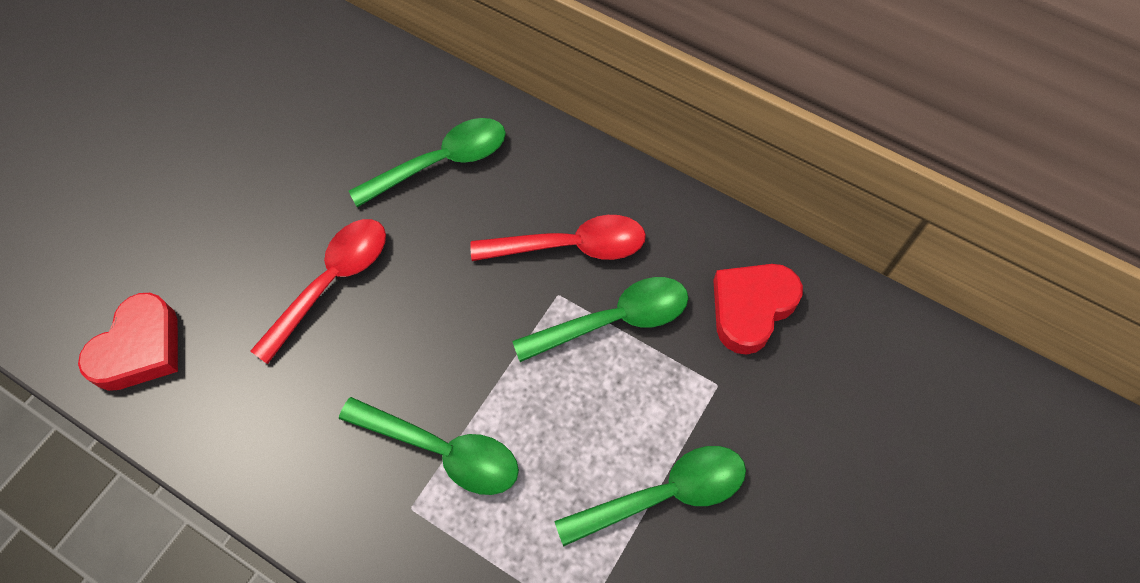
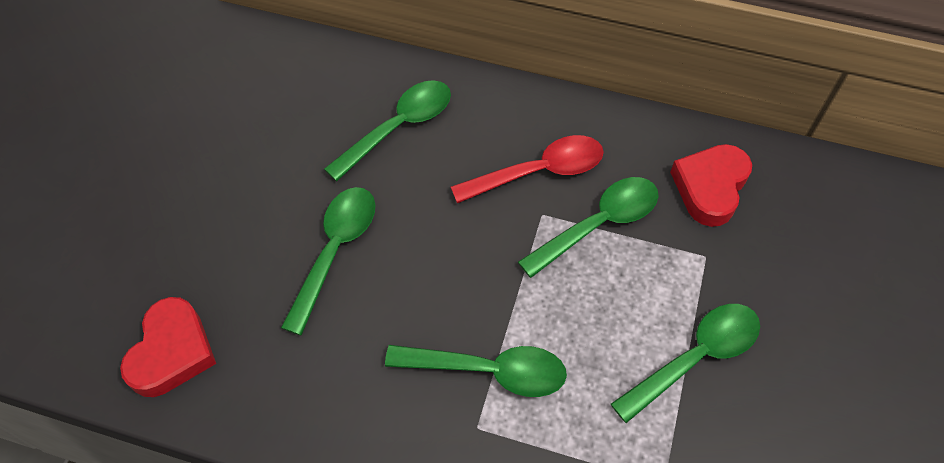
camera: 15 degrees left, 5 degrees down
red spoon [251,219,386,364] -> green spoon [281,187,375,335]

